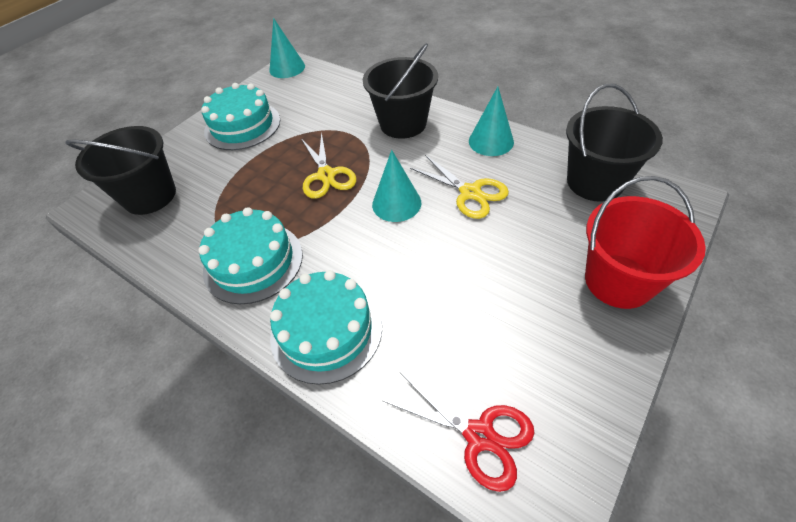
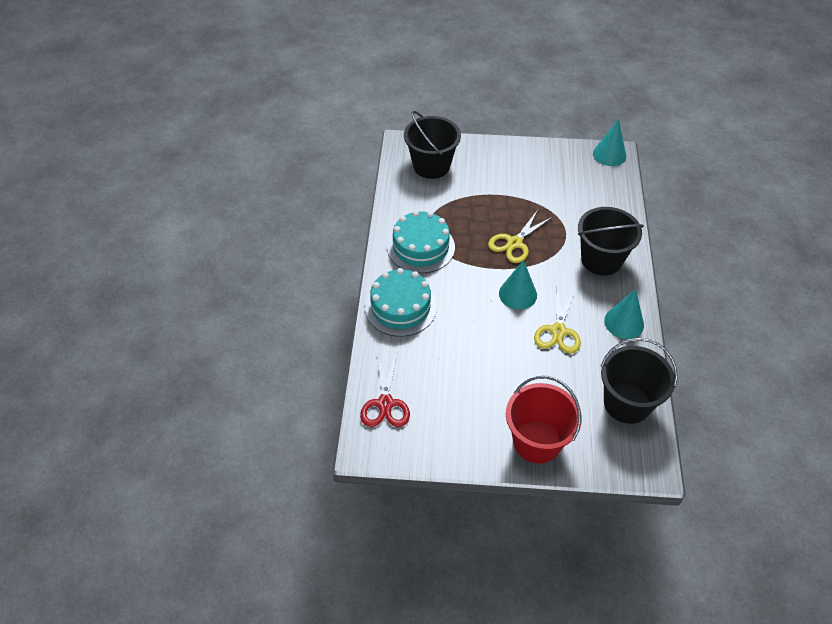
camera: 55 degrees right, 0 degrees up
turquoise cake [201,83,280,150] -> none

